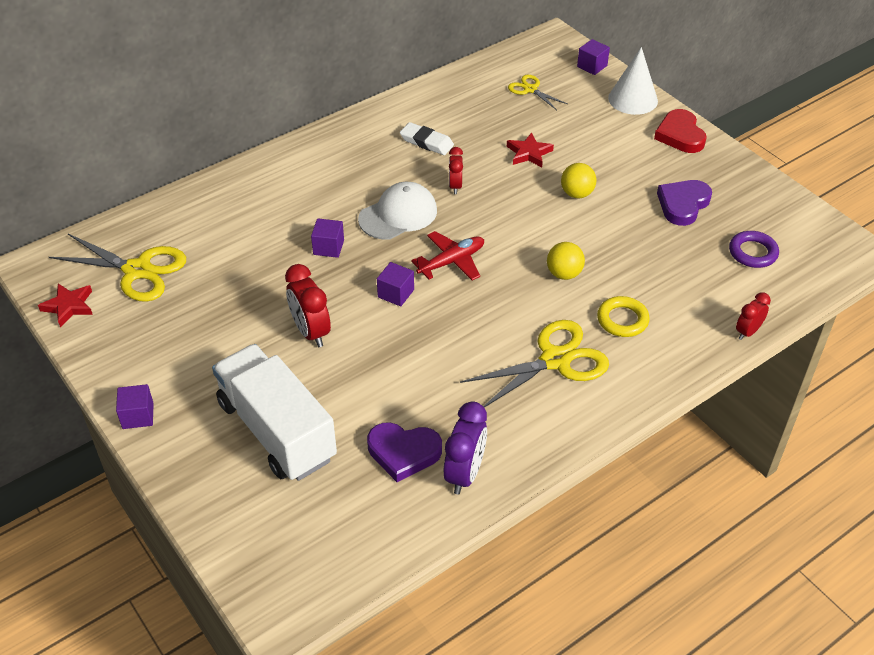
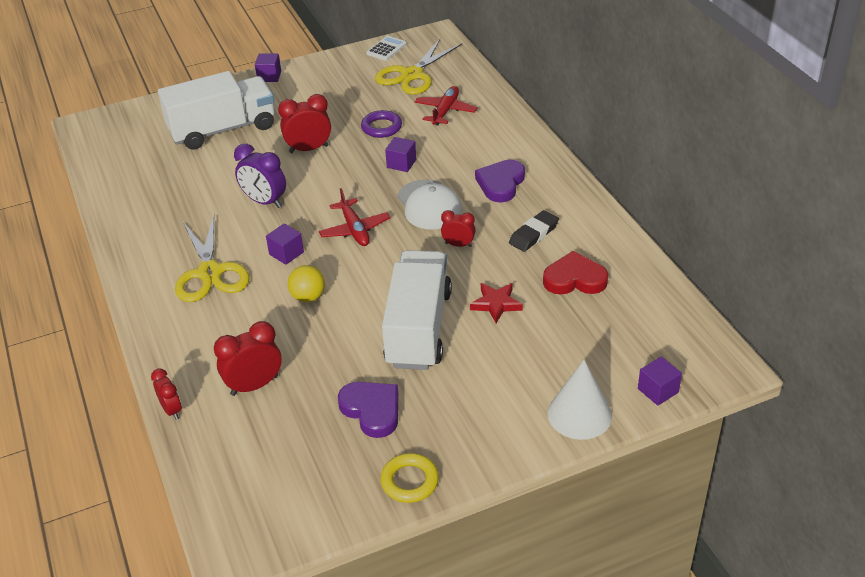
camera: 105 degrees right, 5 degrees down
red star [38,284,93,327] -> white calculator [366,36,407,61]
purple heart [367,422,442,482] -> purple heart moved to [475,160,525,202]
purple cube [377,262,414,307] -> purple cube moved to [266,224,304,265]
white eraser [400,122,454,155] -> black eraser [509,210,559,252]
purple clock [444,402,487,494] -> purple clock moved to [234,144,286,208]
yellow scissors [508,75,567,110] -> none
yellow ball [561,163,596,198] -> white truck [382,250,452,370]
yellow ring [597,296,650,337] -> yellow ring moved to [380,453,439,503]
red heart [654,109,707,153] -> red heart moved to [543,251,608,295]
purple ring [729,231,779,268] -> purple ring moved to [361,110,402,138]
none -> red clock [214,321,282,396]
none -> red plane [415,86,477,126]

